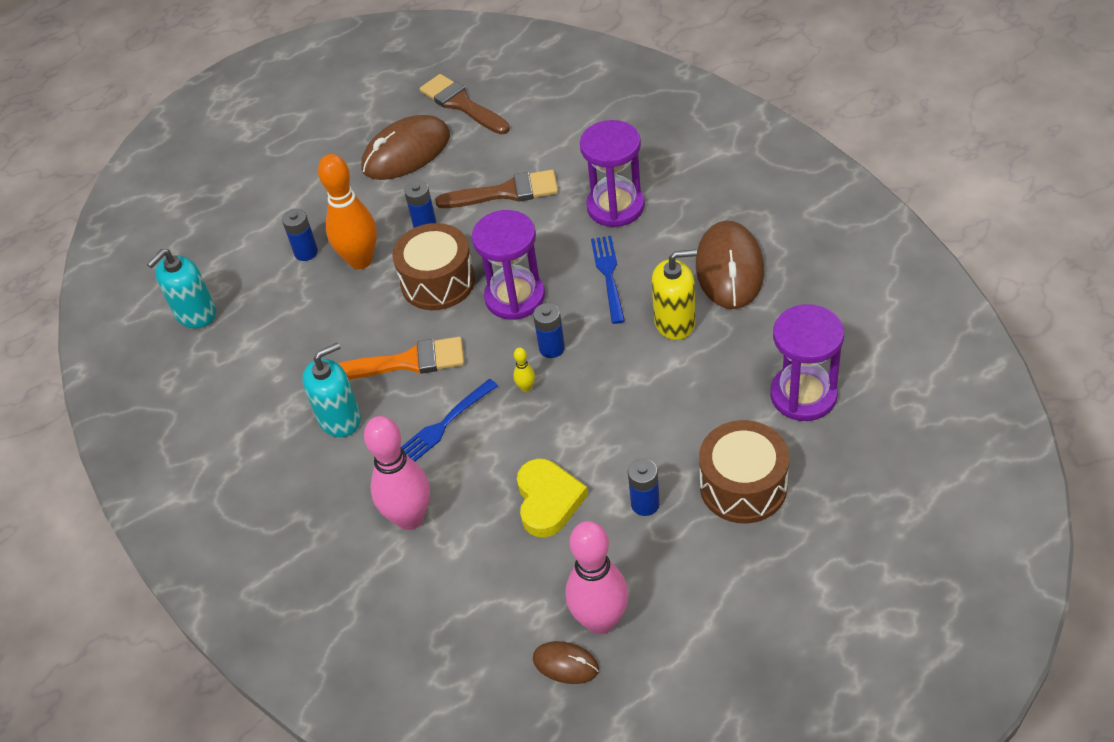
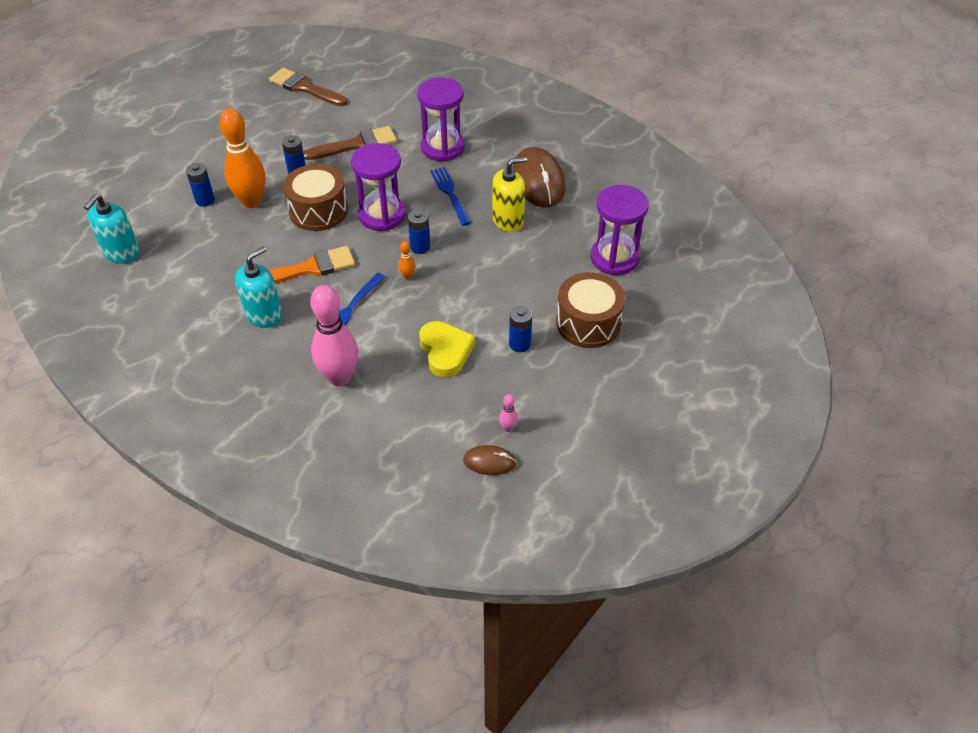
camera: 20 degrees left, 0 degrees up
brown mouse [361,115,450,180] -> none
yellow bowling pin [513,347,535,392] -> orange bowling pin [399,241,415,279]
pink bowling pin [565,521,629,634] -> pink bowling pin [499,394,518,432], size x0.40

